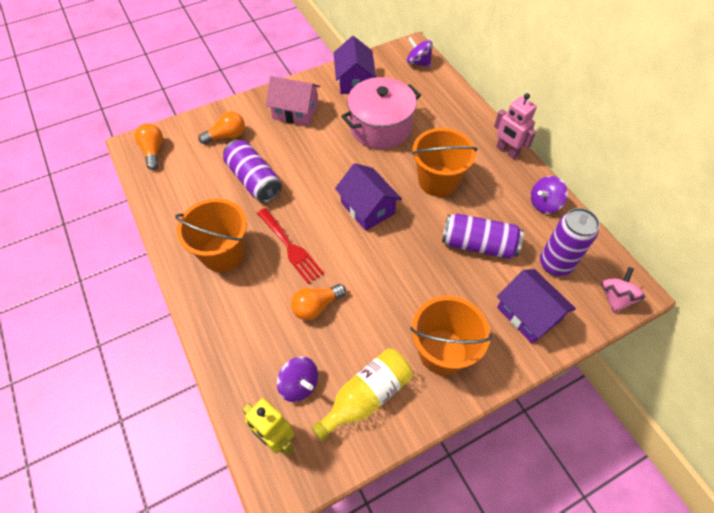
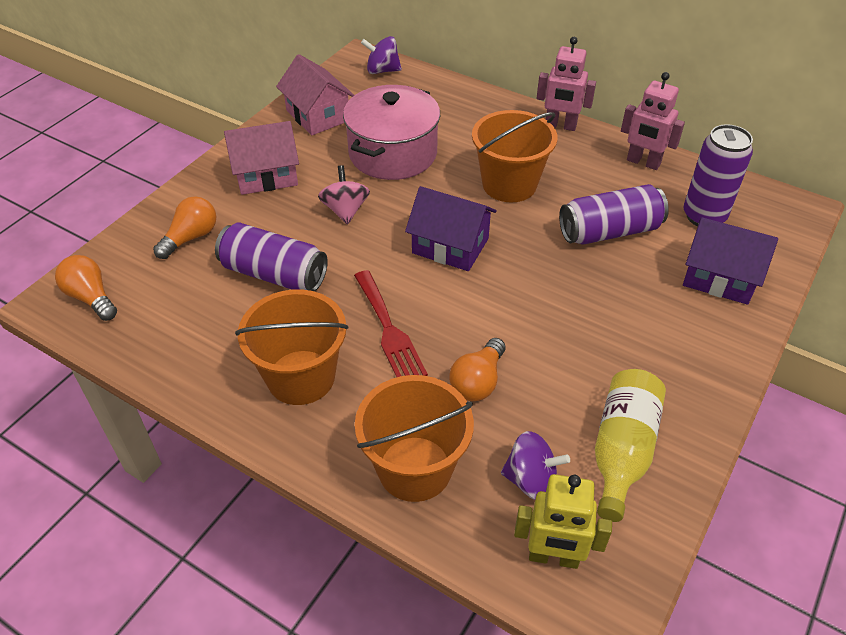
camera: 30 degrees left, 10 degrees down
red fork [257,208,324,284] -> red fork turned 45 degrees clockwise [354,270,428,377]
purple house [334,36,376,94] -> pink house [276,54,354,135]
orange bucket [410,296,492,375] -> orange bucket moved to [355,375,474,502]
purple spinning top [531,176,568,214] -> pink robot [621,72,685,170]
pink spinning top [601,267,646,313] -> pink spinning top moved to [318,165,370,225]

